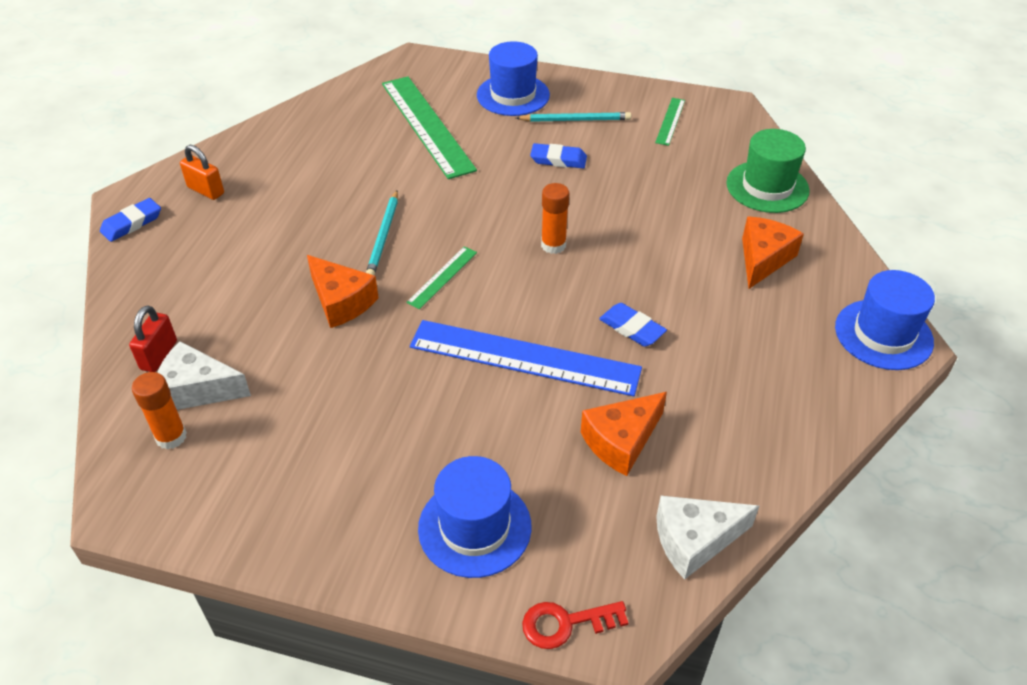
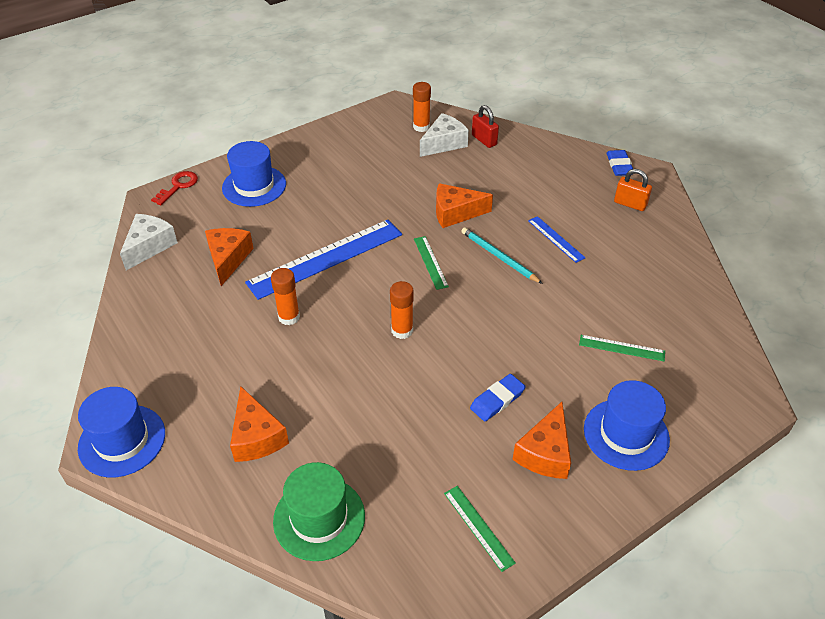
camera: 130 degrees right, 0 degrees up
orange padlock [180,145,224,200] -> orange padlock turned 45 degrees clockwise [614,169,652,211]
green ruler [382,76,477,179] -> green ruler [579,335,665,361], size x0.46
turquoise pencil [516,112,631,122] -> orange cheese [512,402,571,479]
blue eraser [599,303,667,347] -> orange glue stick [271,268,300,325]
none -> blue ruler [528,216,586,263]

